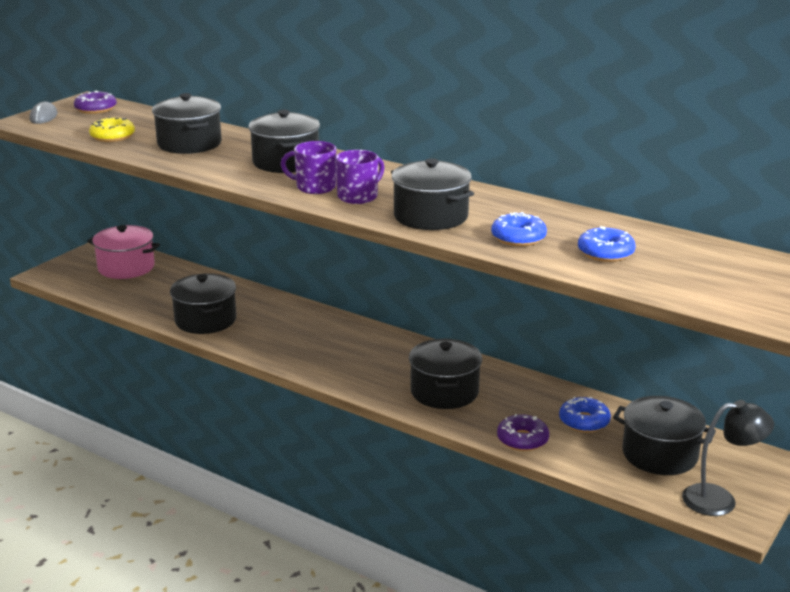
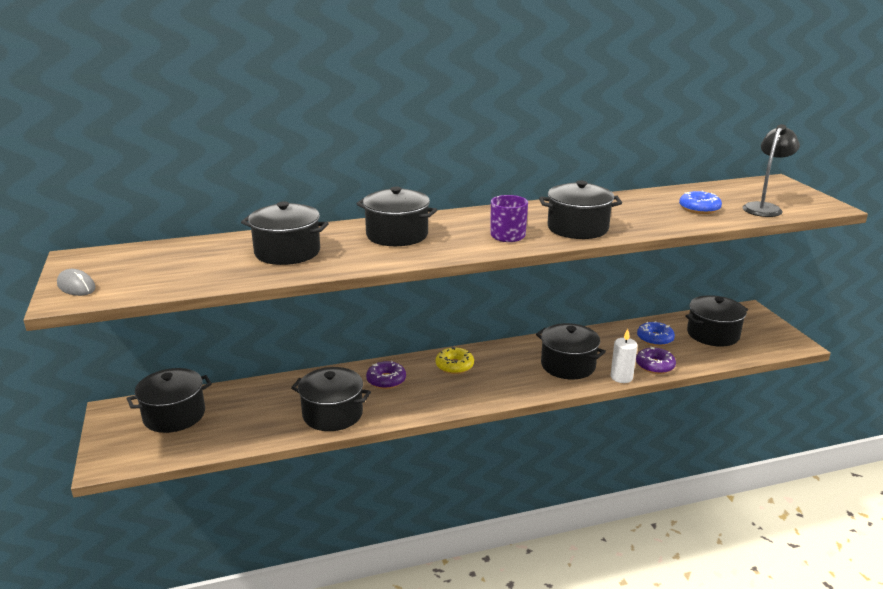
camera: 50 degrees left, 0 degrees up
purple donut [74,91,117,114] -> purple donut moved to [366,361,406,389]
pink pot [87,225,160,279] -> black pot [127,368,212,433]
yellow donut [89,117,135,142] -> yellow donut moved to [436,347,474,374]
purple mug [281,141,336,194] -> none
blue donut [491,212,547,246] -> none
black lamp [682,400,774,516] -> black lamp moved to [743,124,800,217]
none -> white candle [611,329,637,383]

